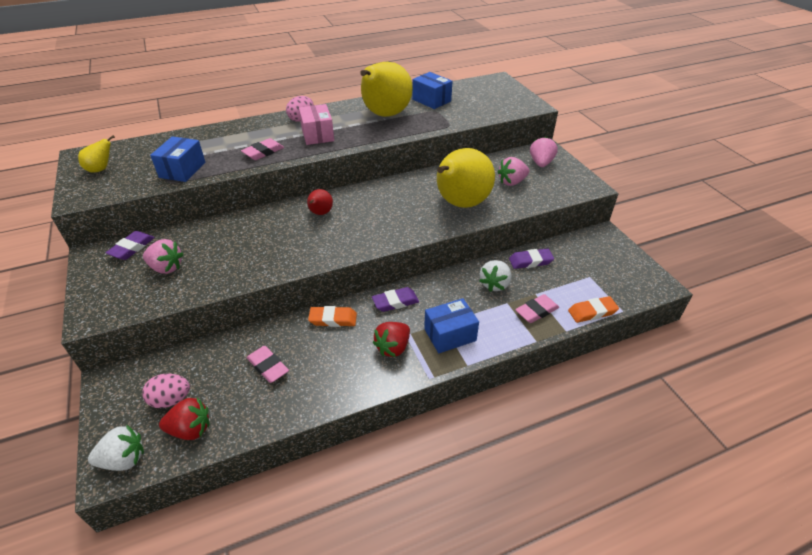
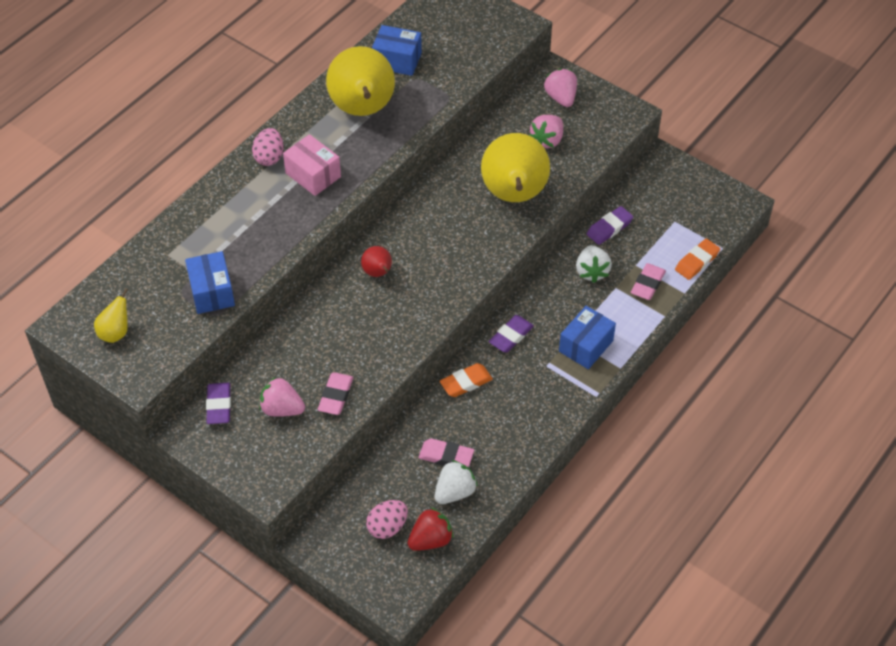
camera: 30 degrees left, 10 degrees up
white strawberry [88,425,144,471] -> white strawberry moved to [435,460,478,504]
pink strawberry [143,239,184,274] -> pink strawberry turned 150 degrees counterclockwise [259,377,305,417]
pink eraser [241,138,284,160] -> pink eraser moved to [318,372,353,415]
red strawberry [373,322,410,357] -> none

